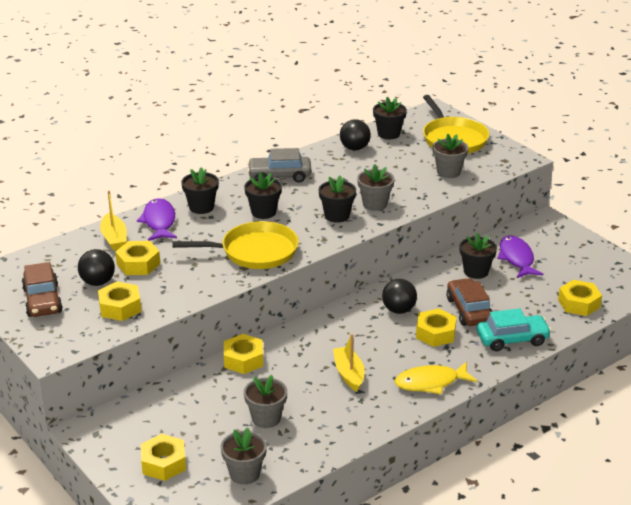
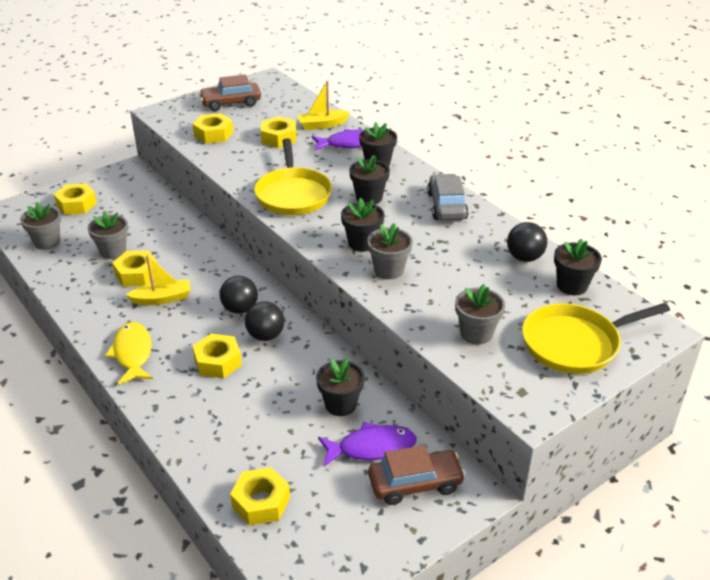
camera: 90 degrees right, 5 degrees up
black ball [78,249,115,286] -> black ball moved to [219,276,258,314]
yellow nut [224,334,263,374] -> yellow nut moved to [112,250,157,287]
brown car [446,278,493,326] -> brown car moved to [368,445,466,505]
turquoise car [477,308,552,351] -> none

